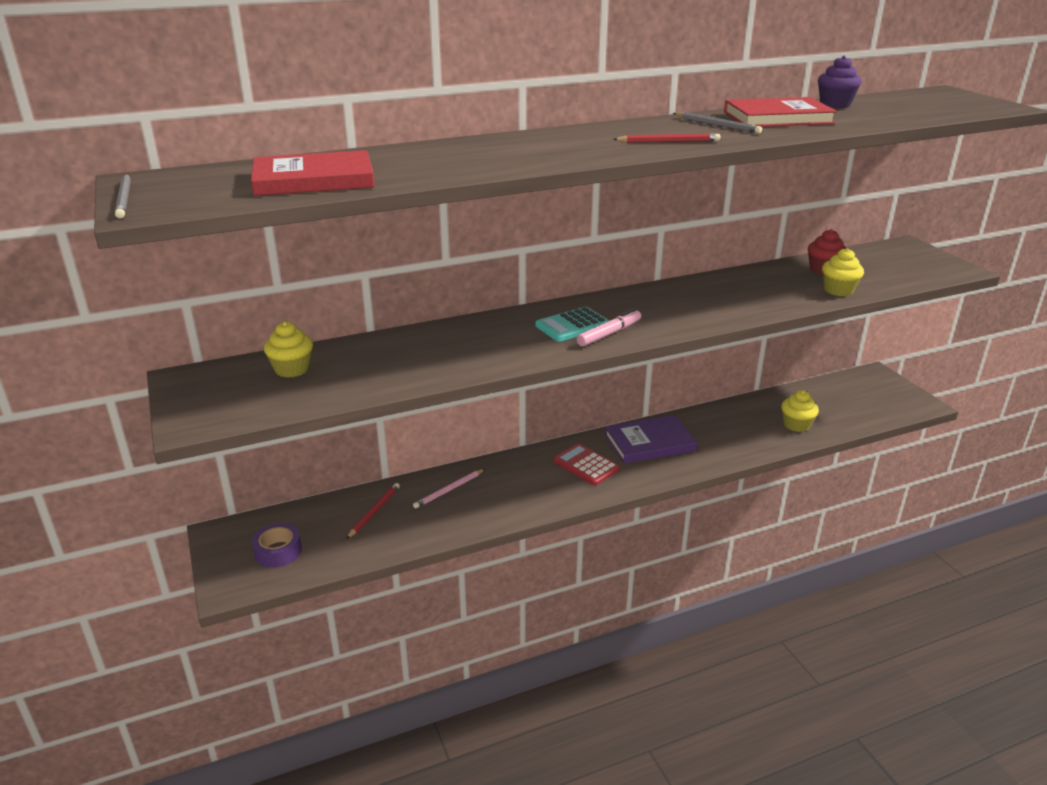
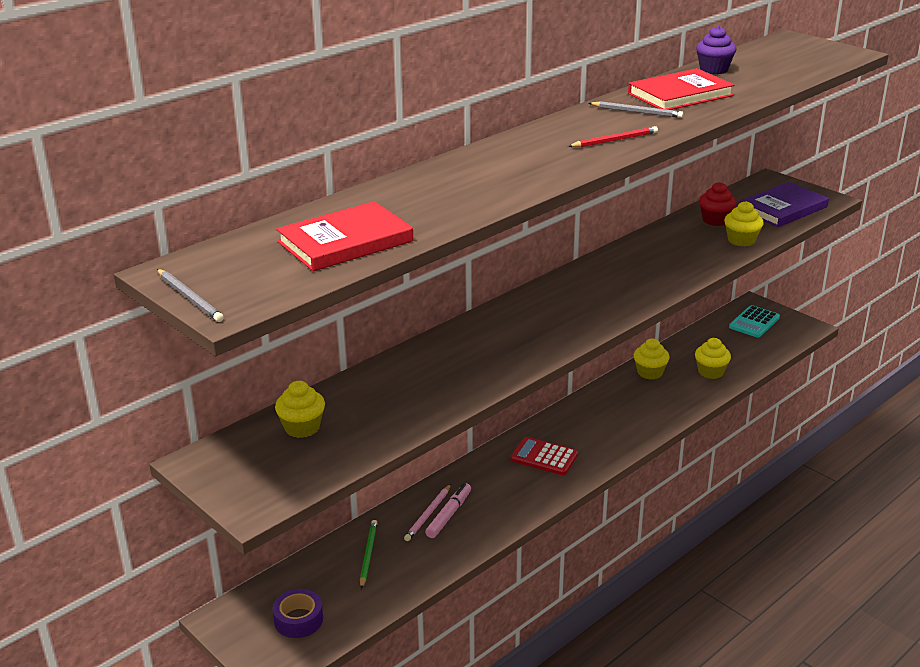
camera: 20 degrees left, 0 degrees up
red pencil [346,483,400,539] -> green pencil [360,520,378,589]
turquoise calculator [535,307,609,342] -> turquoise calculator moved to [729,305,780,338]
pink marker [577,308,641,346] -> pink marker moved to [425,483,471,538]
purple book [604,415,698,464] -> purple book moved to [739,182,829,227]
none -> yellow cupcake [634,338,670,380]

